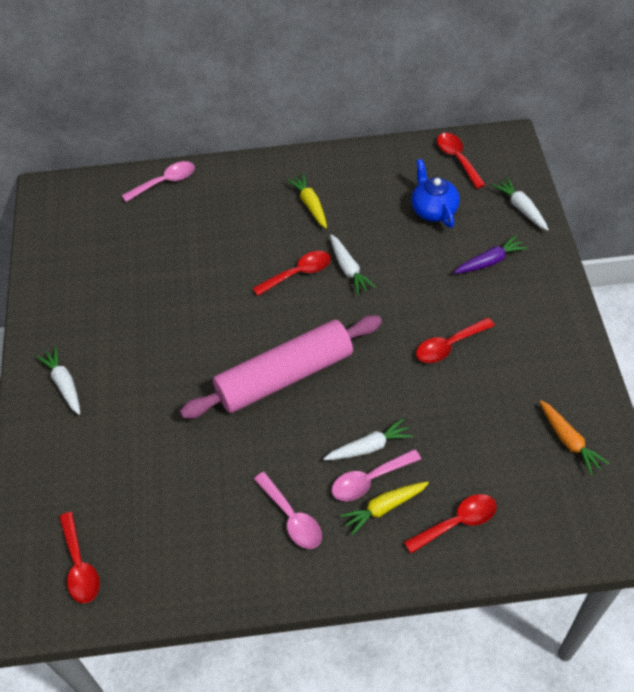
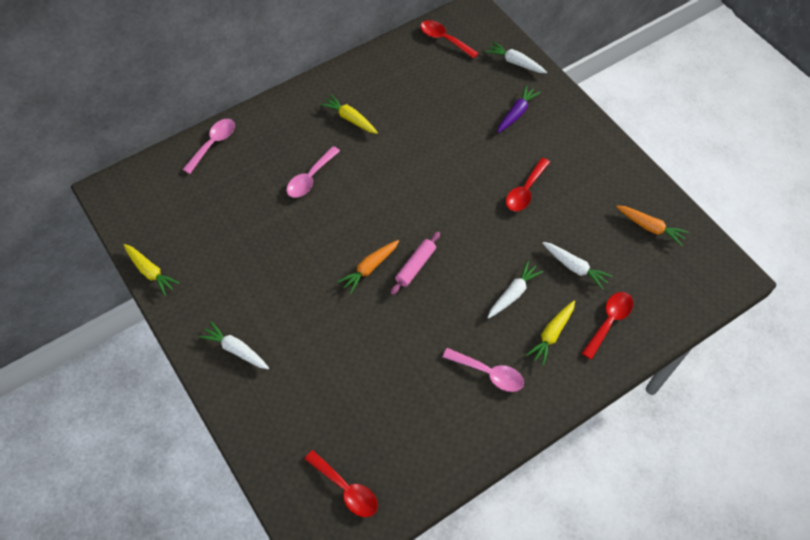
camera: 30 degrees left, 5 degrees up
pink rolling pin [180,315,382,419] -> pink rolling pin [391,232,440,295], size x0.44
red spoon [253,251,331,296] -> none
white carrot [330,235,376,295] -> white carrot moved to [543,242,613,290]
pink spoon [332,449,421,501] -> pink spoon moved to [287,146,340,198]
blue teapot [411,159,460,228] -> none
none -> yellow carrot [123,244,180,296]
none -> orange carrot [338,240,399,294]

